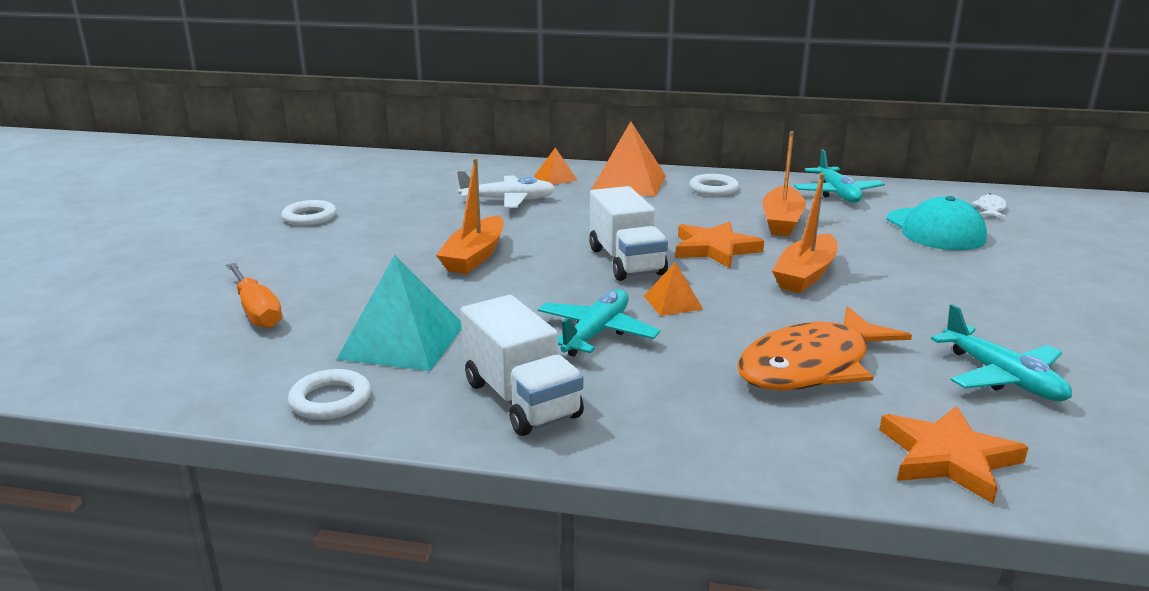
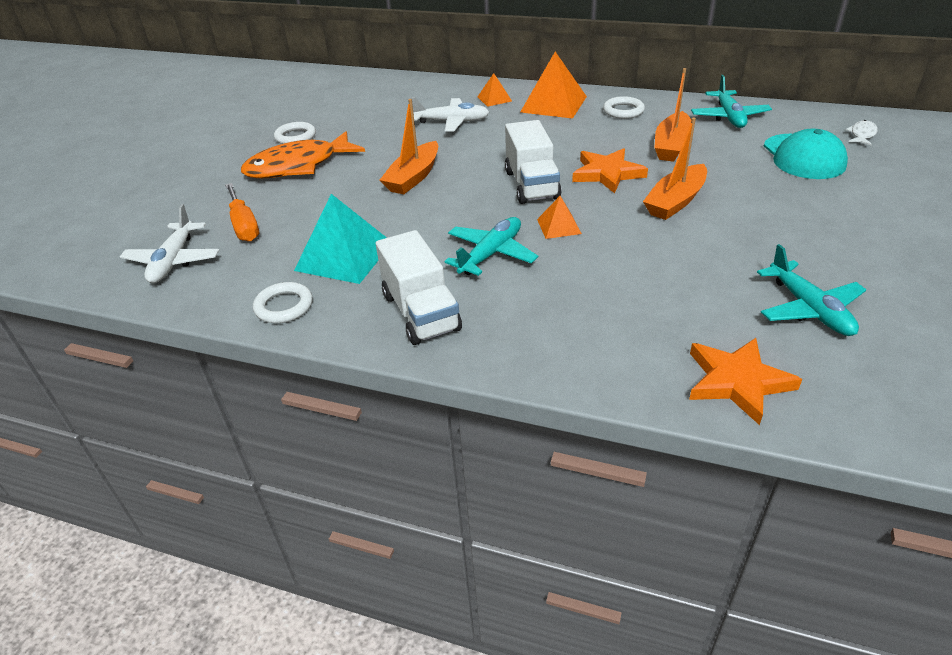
camera: 10 degrees right, 15 degrees up
orange fish [737,306,912,390] -> orange fish moved to [241,131,365,178]
none -> white plane [120,204,219,283]

